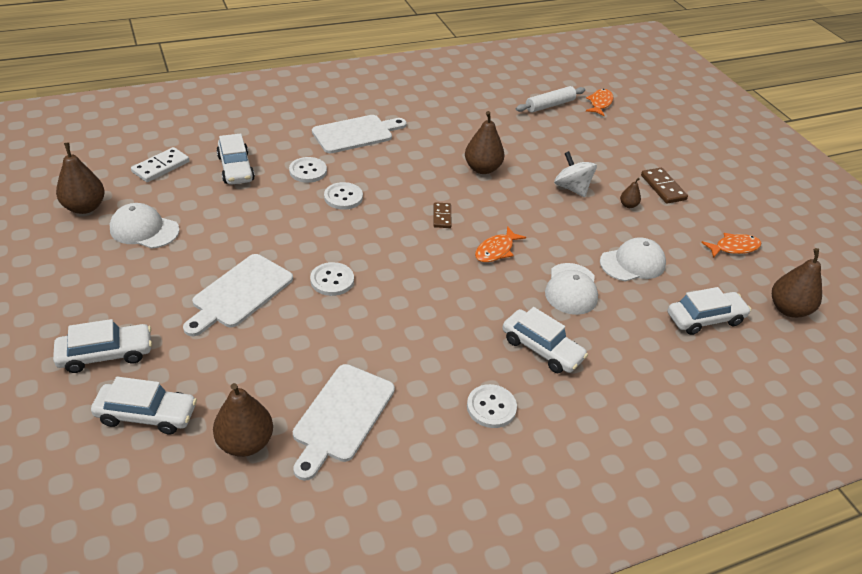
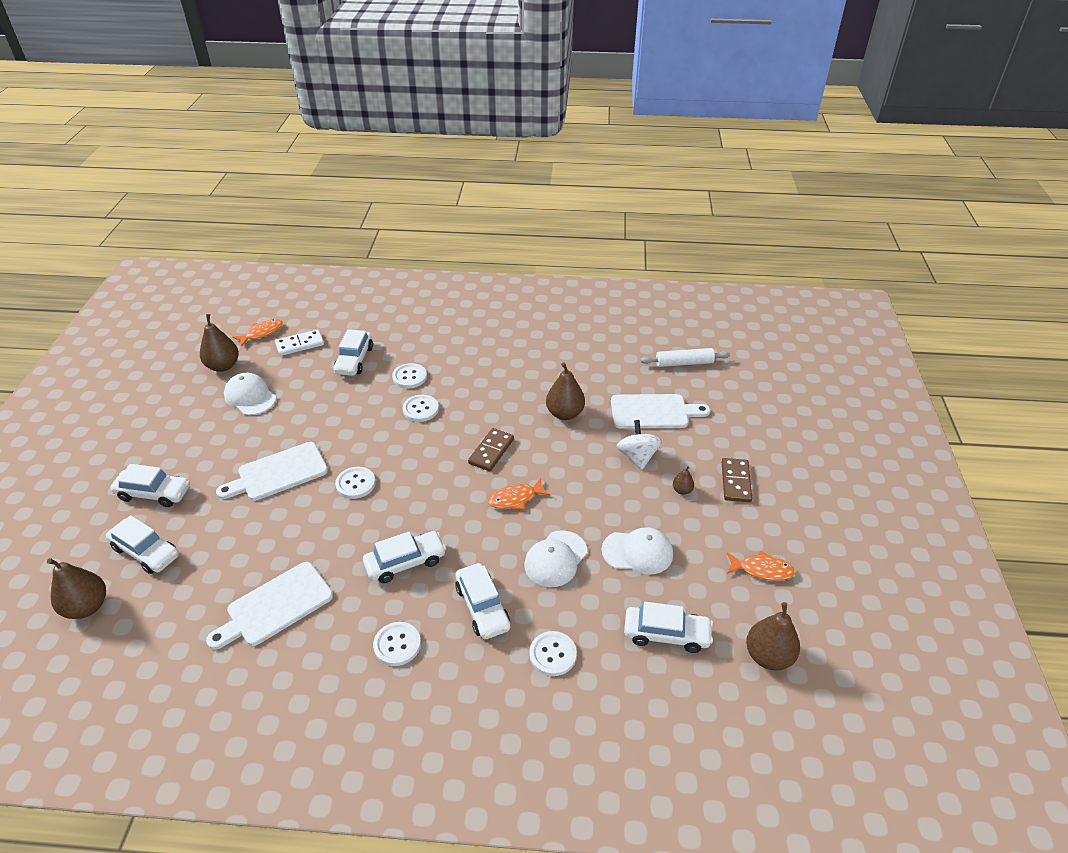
camera: 30 degrees right, 0 degrees up
brown pear [213,383,273,457] -> brown pear moved to [47,558,106,619]
white cutting board [312,115,407,153] -> white cutting board moved to [611,394,710,429]
brown domino [433,202,452,228] -> brown domino [468,428,514,471], size x1.51
orange fish [586,89,614,116] -> orange fish moved to [233,319,283,346]
none -> white car [363,531,446,583]
none -> white button [529,631,577,676]

